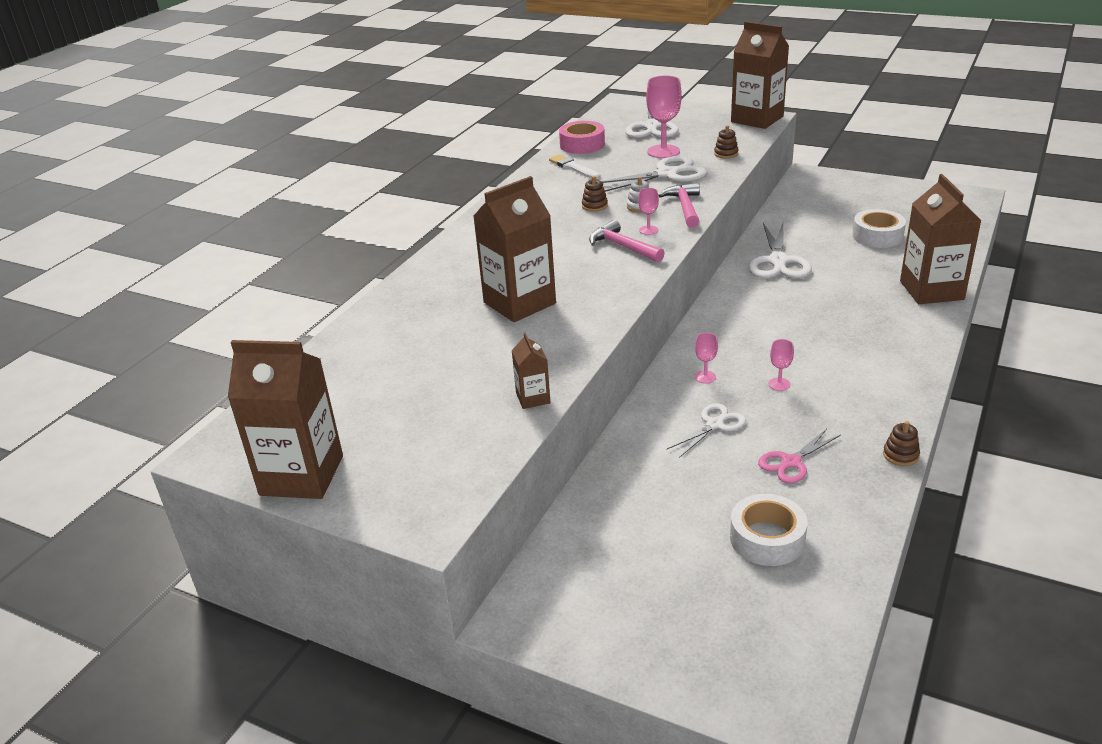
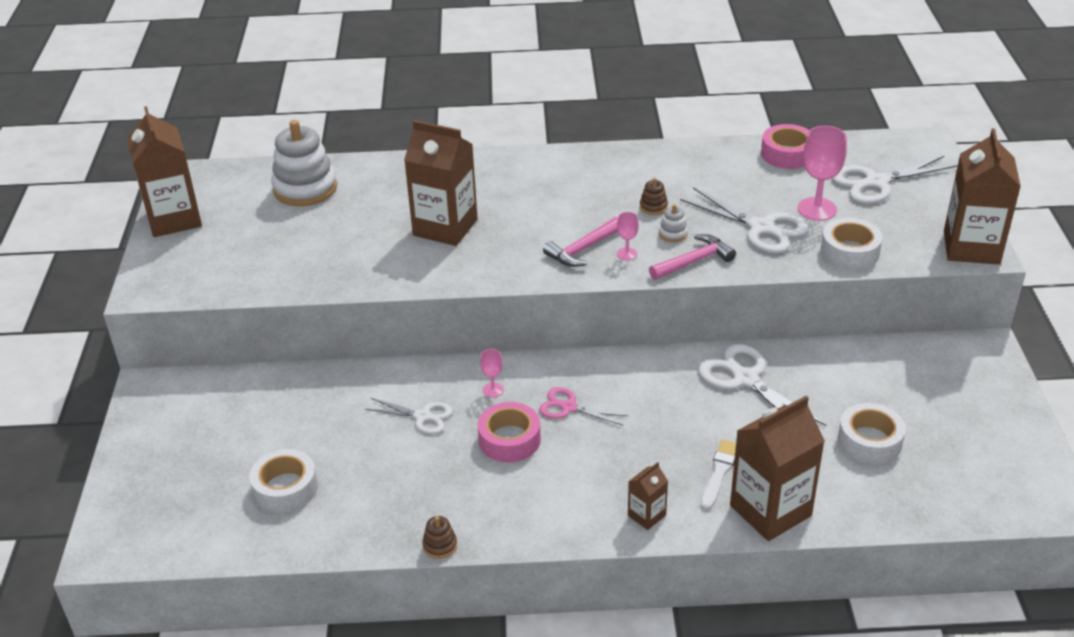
camera: 60 degrees right, 5 degrees up
brown carton [512,333,551,409] -> brown carton moved to [628,462,668,530]
white brush [549,154,600,179] -> white brush moved to [700,439,736,510]
pink hammer [589,220,665,262] -> pink hammer turned 150 degrees counterclockwise [543,217,618,267]
brown stacking toy [714,125,739,159] -> white tape [821,218,883,270]
white scissors [749,223,812,279] -> white scissors turned 75 degrees clockwise [698,344,826,426]
pink scissors [758,429,841,483] -> pink scissors moved to [539,387,628,425]
pink goblet [768,339,794,391] -> pink tape [477,402,541,462]
none -> white stacking toy [271,120,337,206]

